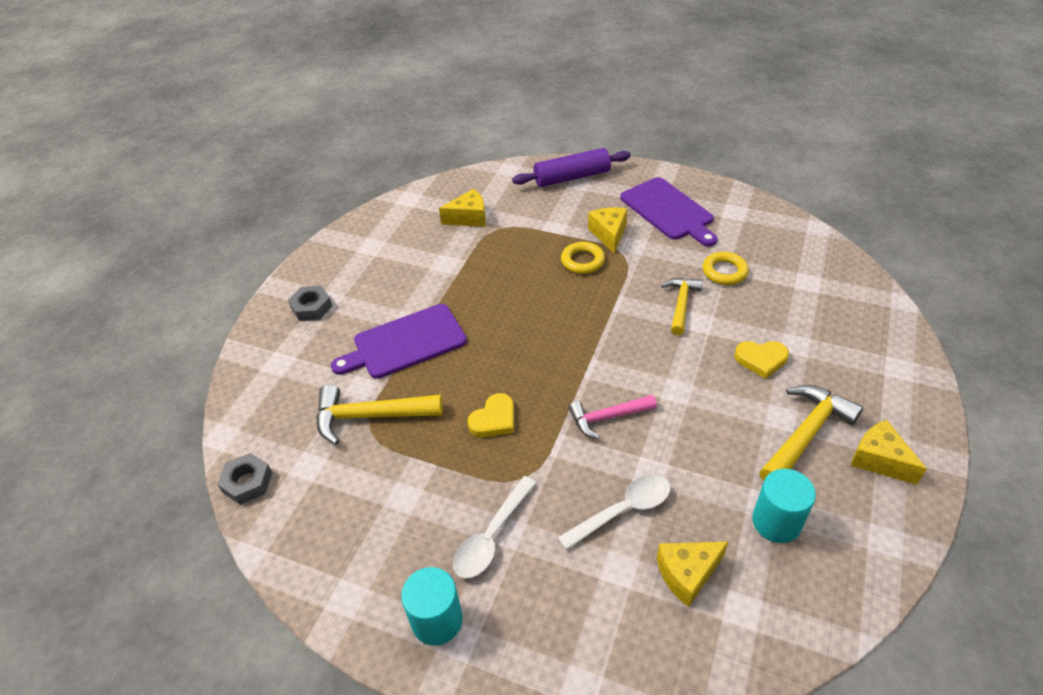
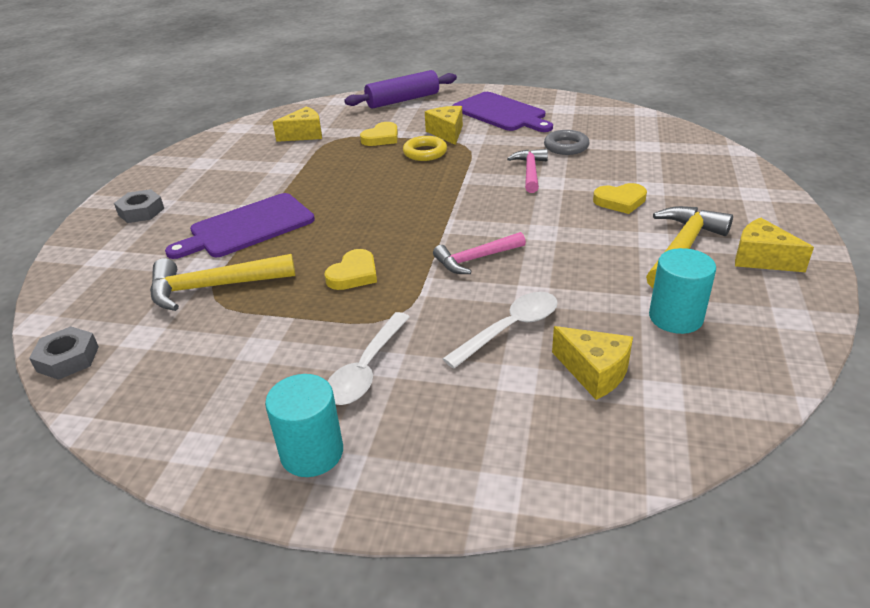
camera: 10 degrees left, 10 degrees down
yellow cheese [657,542,728,607] -> yellow cheese turned 105 degrees counterclockwise [552,326,633,400]
yellow hammer [661,278,703,335] -> pink hammer [507,149,548,193]
yellow ring [702,252,749,285] -> grey ring [544,130,590,155]
none -> yellow heart [360,122,398,146]

